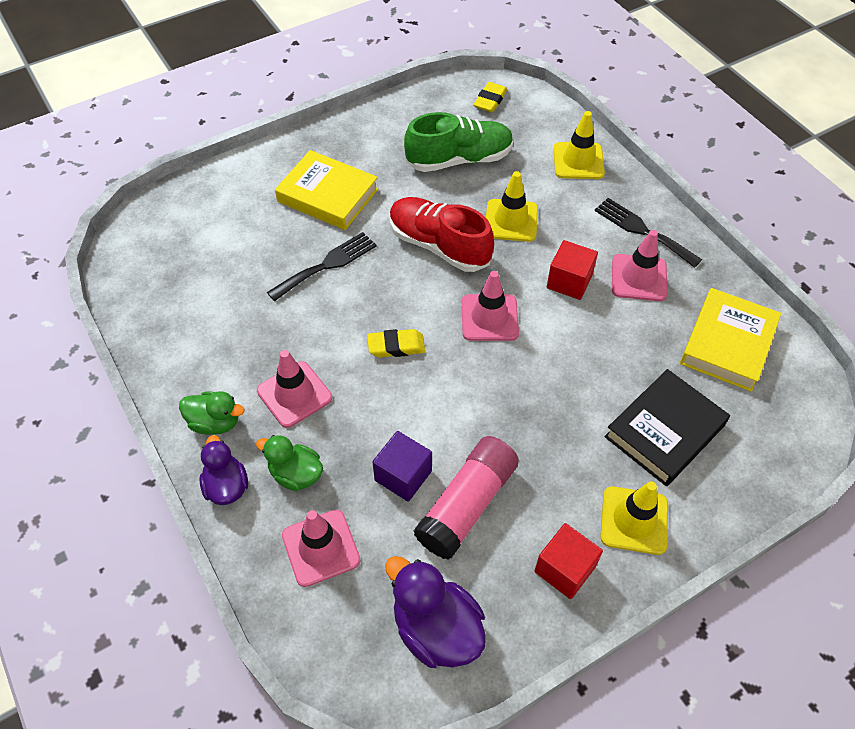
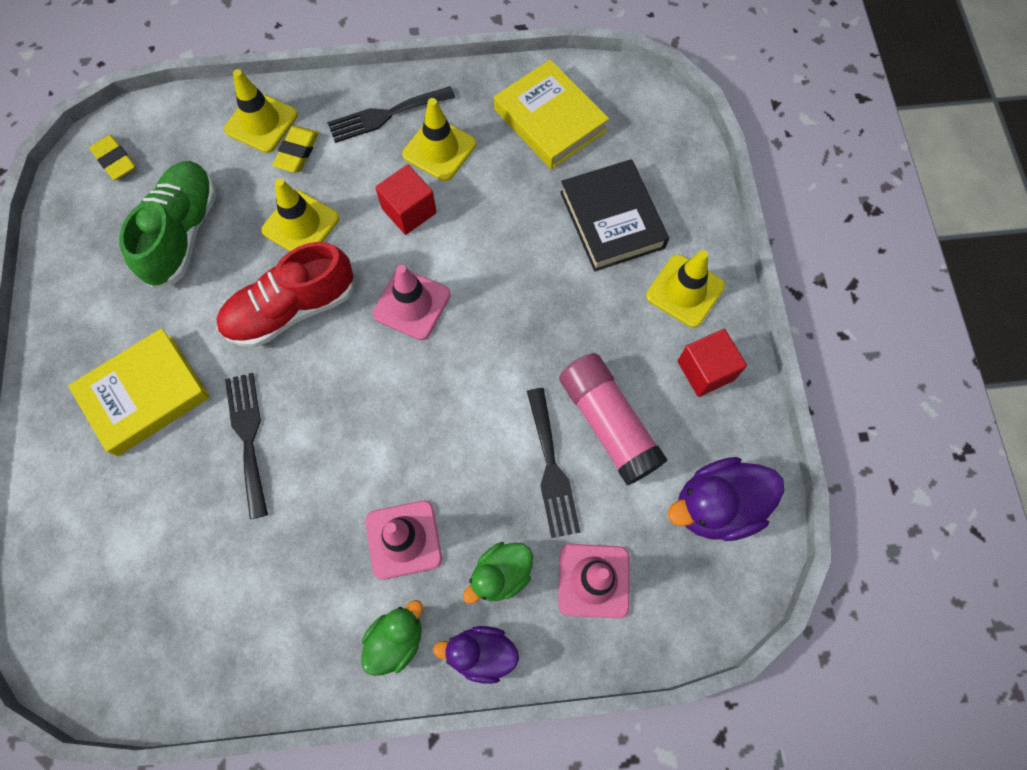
camera: 65 degrees left, 15 degrees up
yellow eraser [367,329,425,358] -> yellow eraser moved to [272,126,319,172]
purple cube [372,431,432,502] -> black fork [527,388,580,538]
pink traffic cone [612,230,667,301] -> yellow traffic cone [402,98,476,181]

